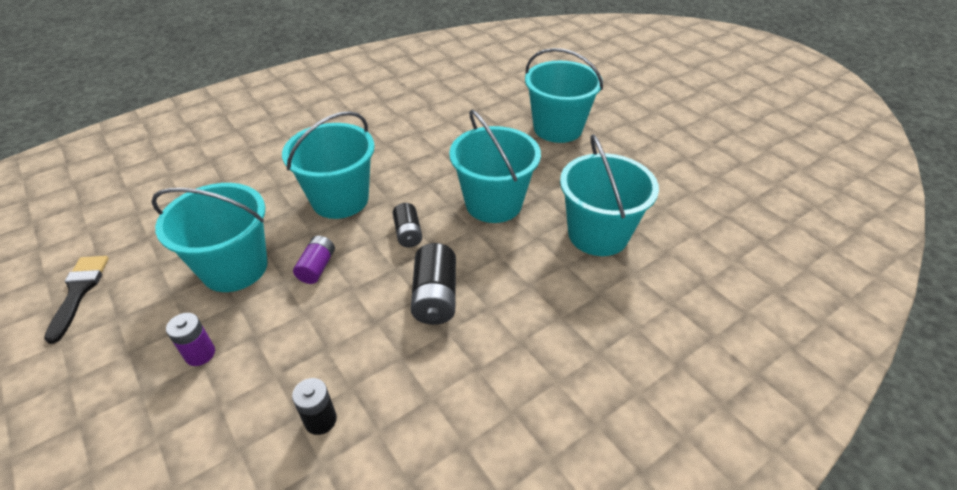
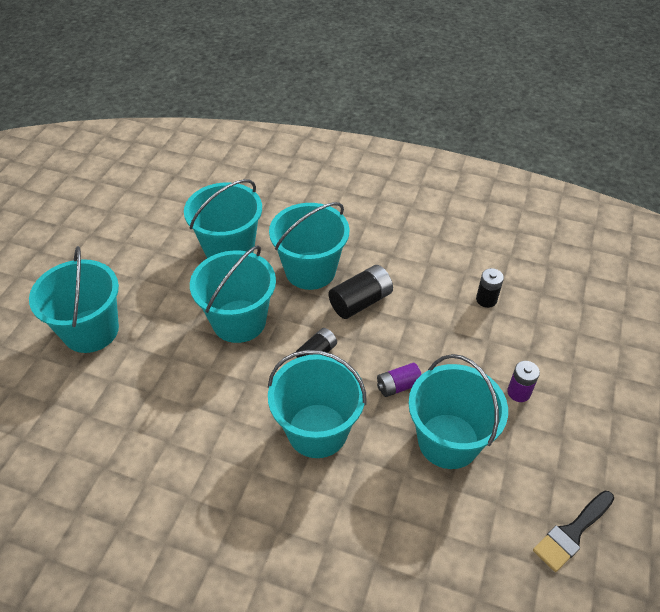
camera: 125 degrees left, 5 degrees up
none -> turquoise bucket [269,202,349,290]

